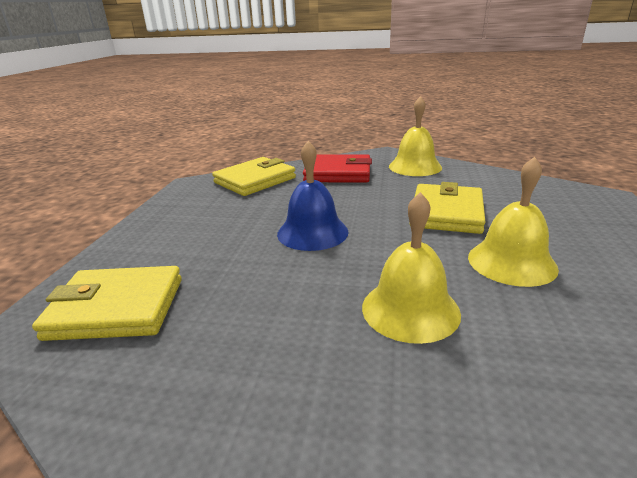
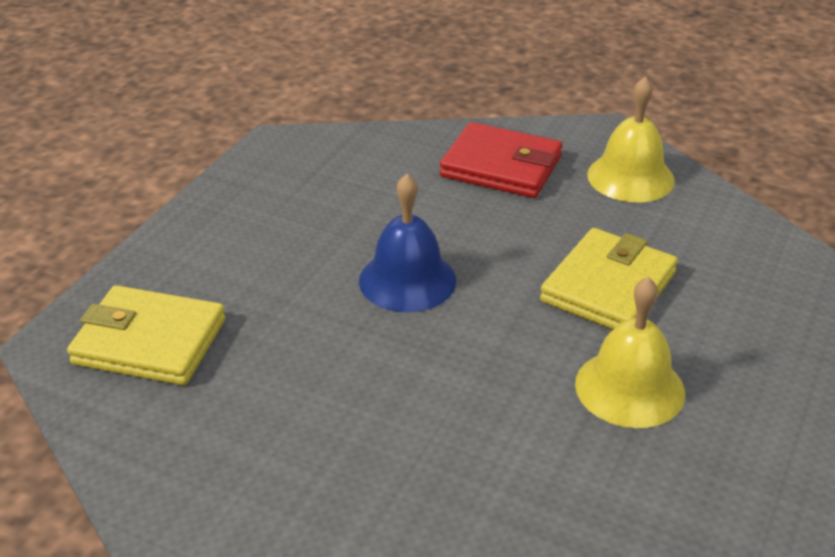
camera: 15 degrees right, 10 degrees up
yellow wallet [212,157,296,196] -> none
yellow bell [362,192,461,344] -> none

